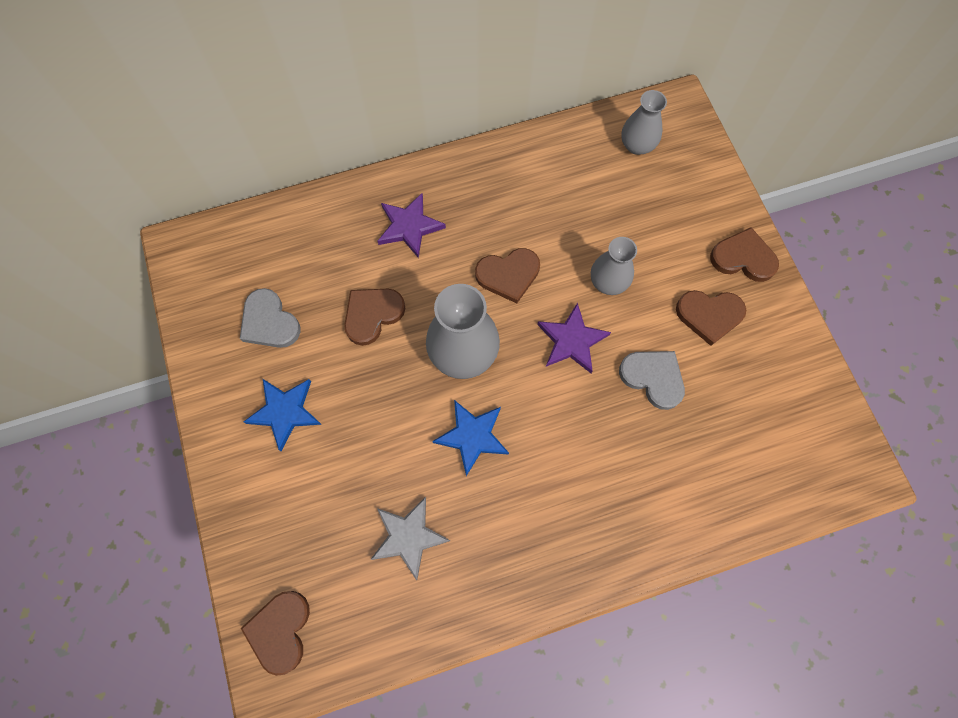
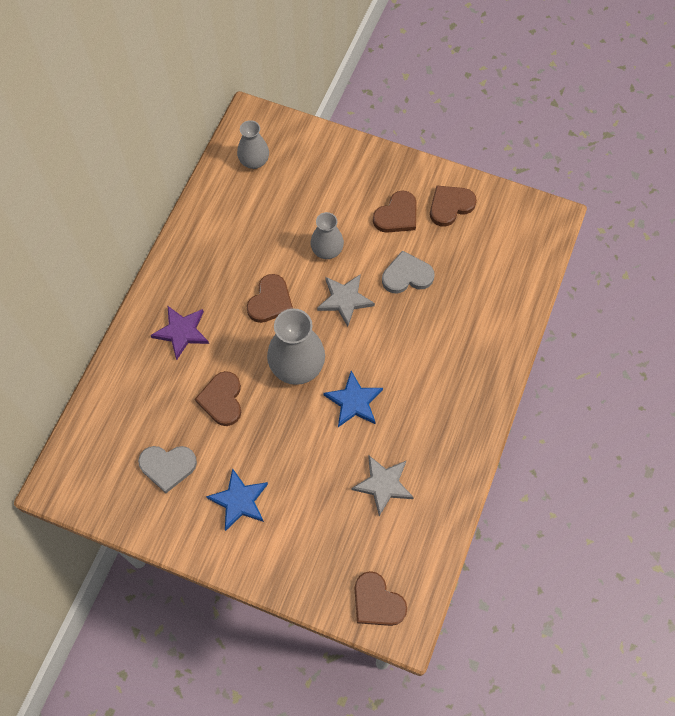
camera: 50 degrees left, 5 degrees down
purple star [537,302,611,373] -> grey star [317,275,375,327]
brown heart [710,227,779,282] -> brown heart moved to [430,185,477,226]

